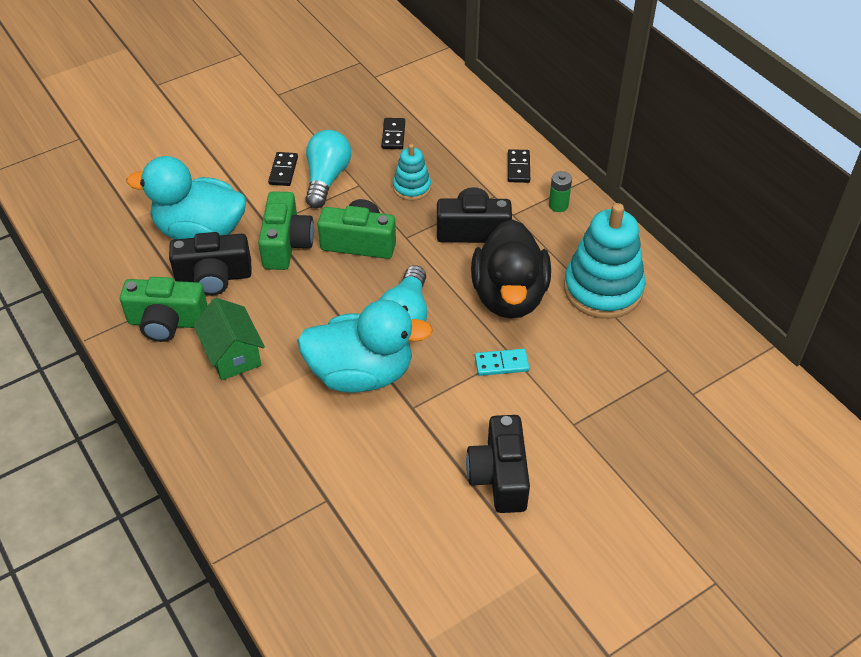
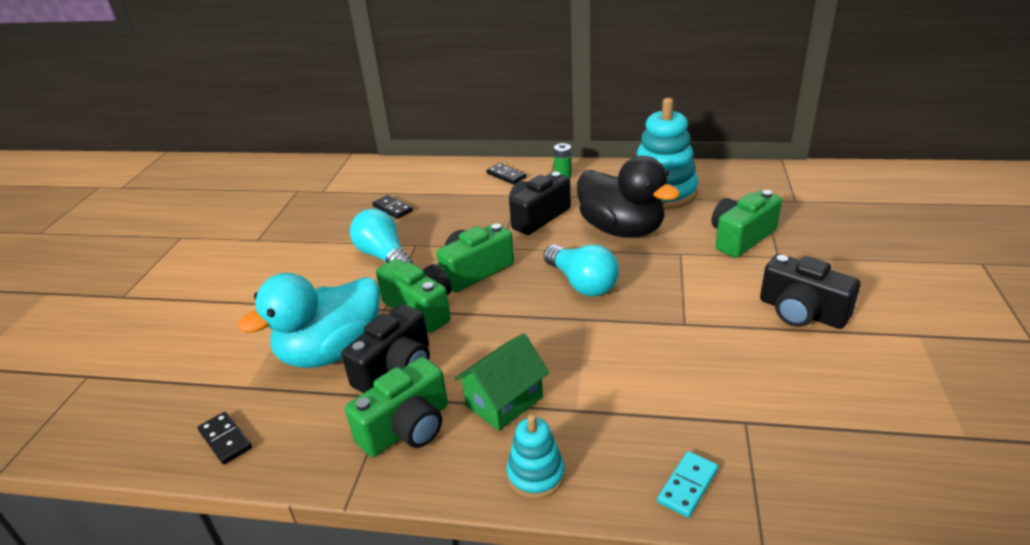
camera: 45 degrees left, 15 degrees down
green house [193,298,265,380] -> green house turned 60 degrees counterclockwise [454,333,549,431]
black domino [268,152,298,186] -> black domino moved to [198,412,252,465]
turquoise duck [297,300,433,393] -> none
turquoise stacking toy [393,144,431,201] -> turquoise stacking toy moved to [506,414,565,499]
turquoise domino [475,349,529,376] -> turquoise domino moved to [657,451,718,518]
none -> green camera [712,190,782,258]

